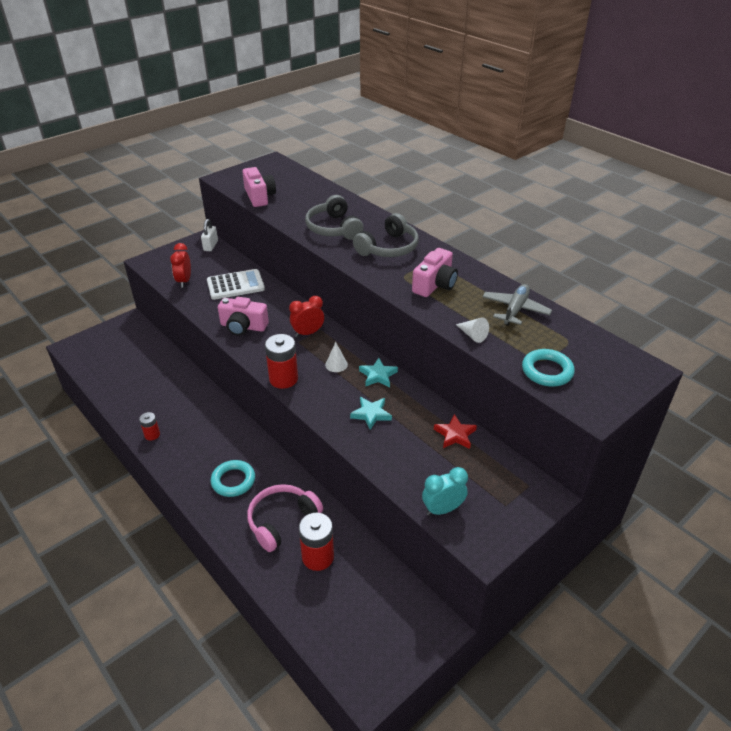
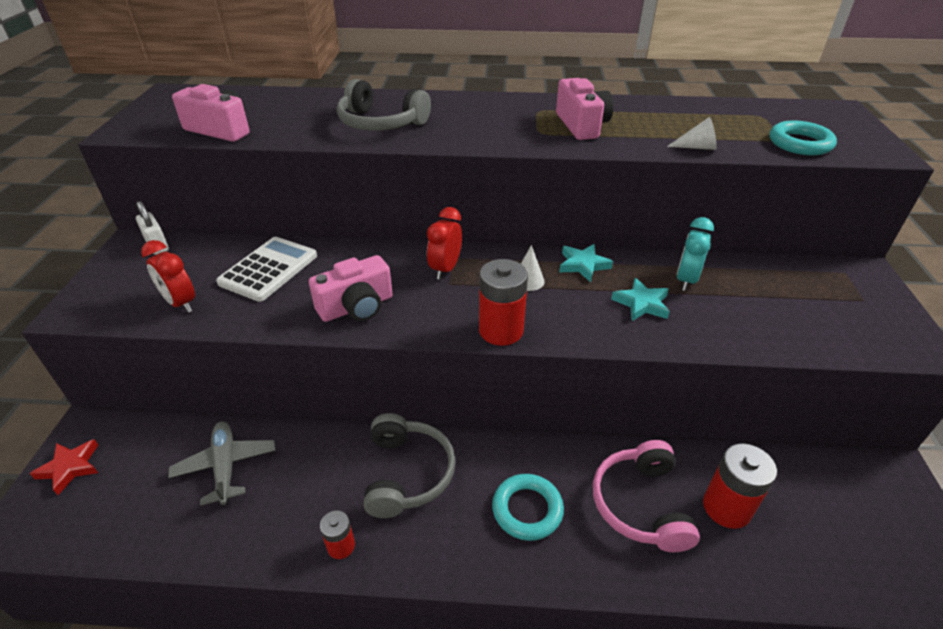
camera: 45 degrees left, 0 degrees up
grey headphones [353,213,419,257] -> grey headphones moved to [363,413,455,518]
turquoise clock [422,467,468,516] -> turquoise clock moved to [676,217,714,291]
red star [434,414,477,449] -> red star moved to [30,439,98,495]
grey plane [482,284,552,326] -> grey plane moved to [168,421,275,506]

